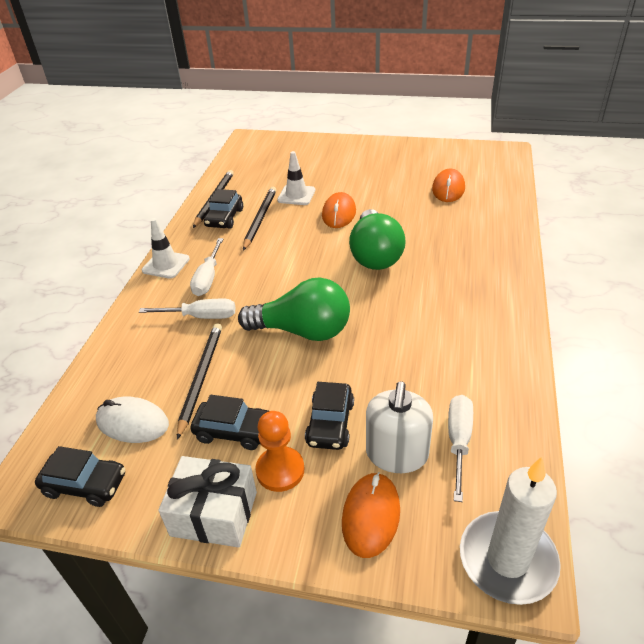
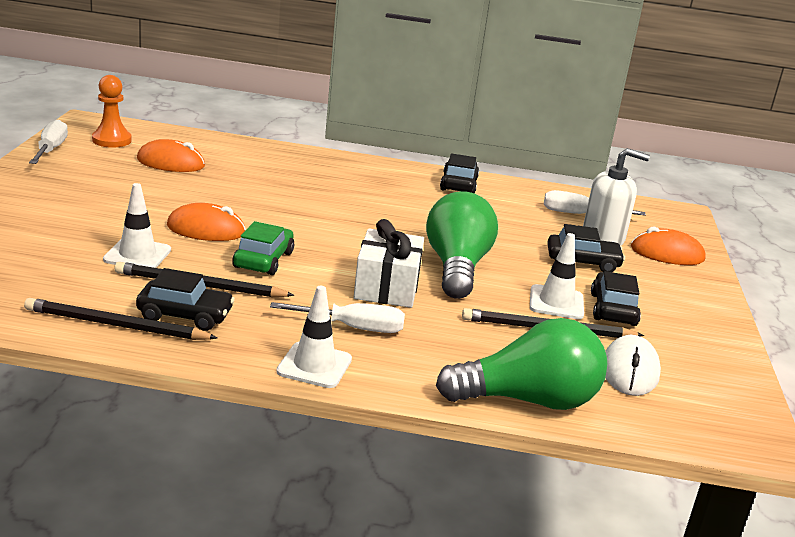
camera: 100 degrees left, 15 degrees down
black car [35,446,125,507] -> black car moved to [440,153,479,194]
white screwdriver [139,299,235,319] -> white screwdriver moved to [29,120,68,164]
white gift [158,456,257,548] -> white gift moved to [354,219,424,308]
orange pawn [255,411,304,492] -> orange pawn moved to [92,75,132,148]
green light bulb [349,209,406,270] -> green light bulb moved to [436,318,607,410]
white candle [460,457,561,605] -> none
none -> green car [232,221,294,275]
none -> white traffic cone [530,233,584,319]

